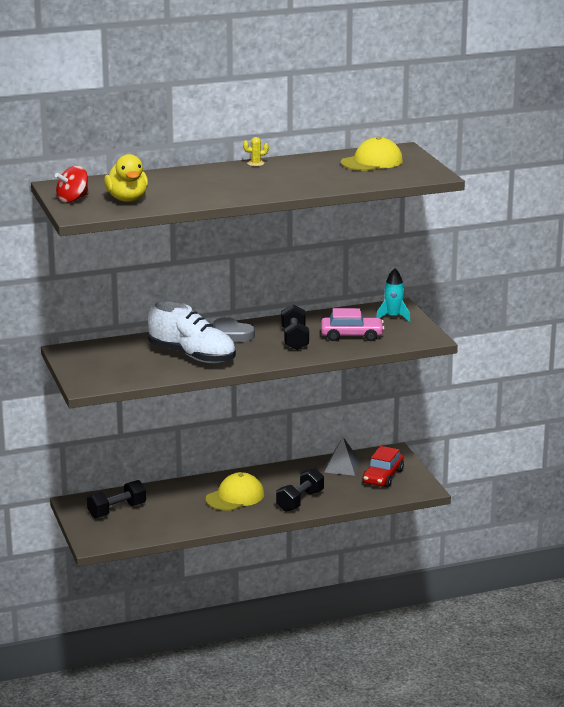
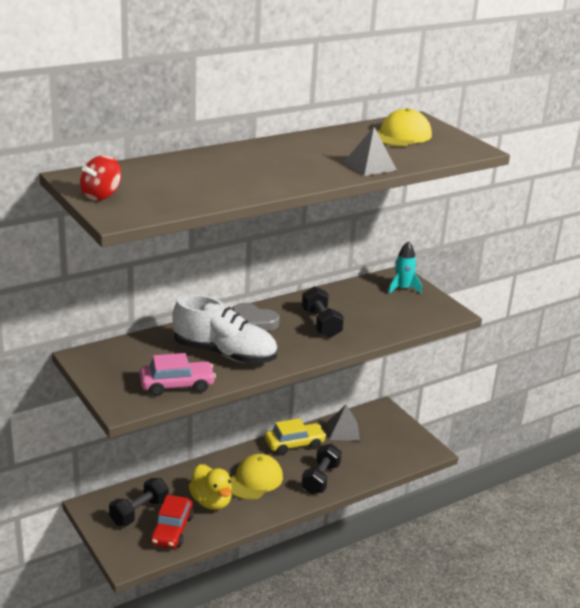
camera: 15 degrees left, 5 degrees up
yellow duck [104,154,148,202] -> yellow duck moved to [189,464,232,510]
yellow cactus [243,137,269,166] -> none
pink car [321,308,384,341] -> pink car moved to [139,353,216,396]
red car [362,446,404,488] -> red car moved to [150,495,194,549]
none -> yellow car [265,418,326,455]
none -> grey pyramid [344,127,397,176]

